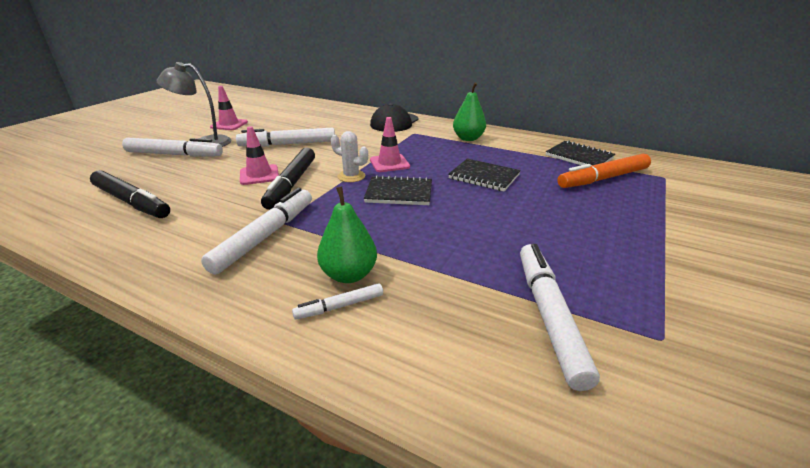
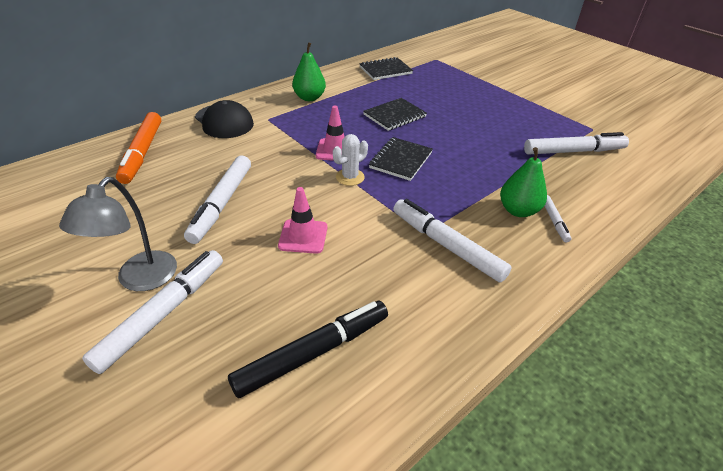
camera: 70 degrees left, 10 degrees up
pink traffic cone [210,86,248,130] -> none
black marker [261,148,315,210] -> none
white marker [520,244,600,391] -> white marker turned 150 degrees clockwise [524,132,629,155]
orange marker [557,154,651,188] -> orange marker moved to [116,112,161,184]

